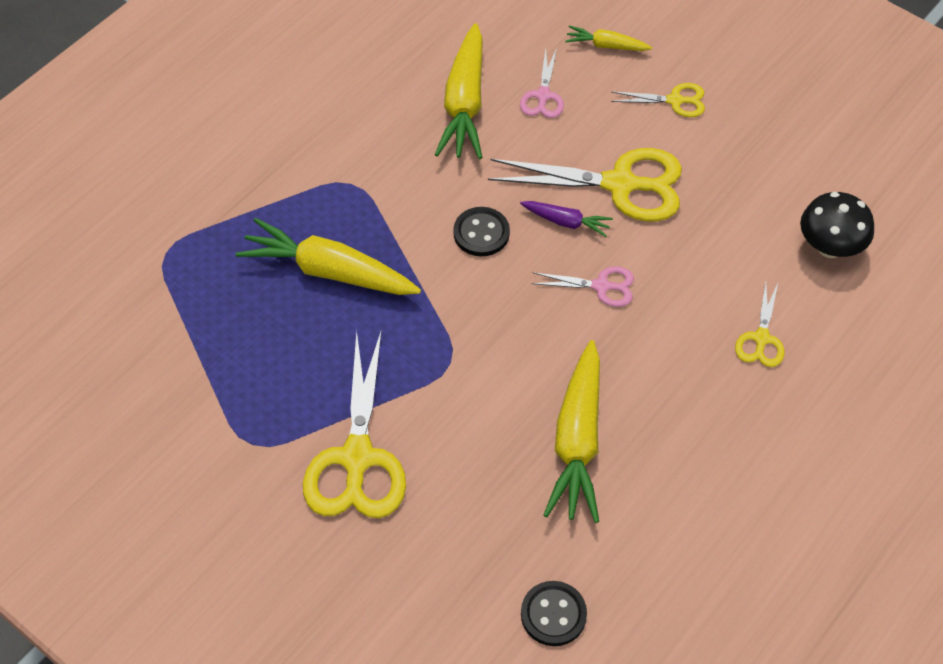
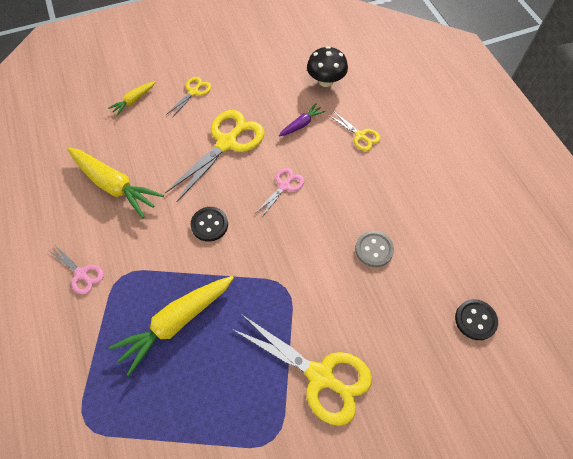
camera: 60 degrees left, 5 degrees up
pink scissors [520,48,564,118] -> pink scissors moved to [48,245,104,294]
purple carrot [520,201,613,237] -> purple carrot moved to [279,103,326,136]
yellow carrot [543,340,600,523] -> grey button [355,231,394,267]

